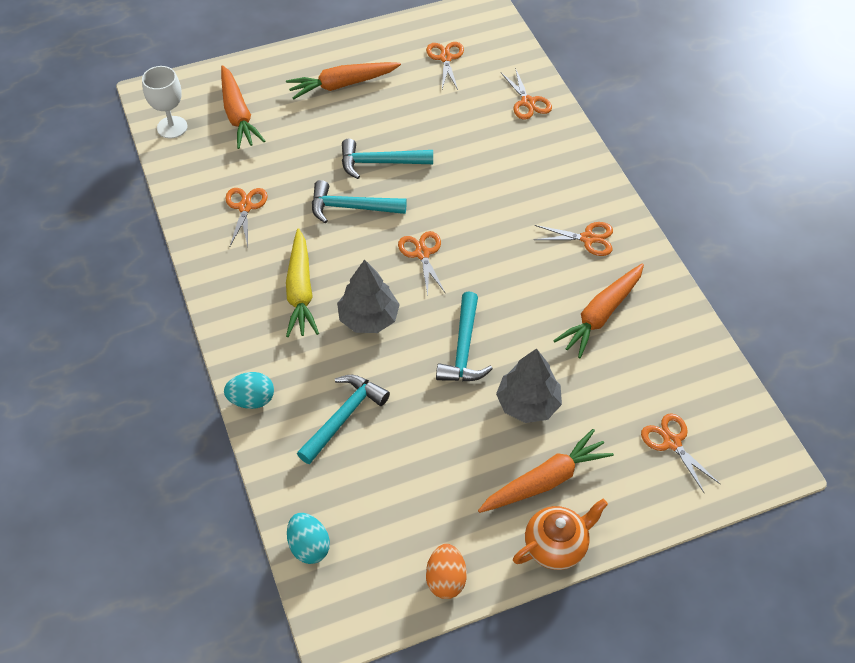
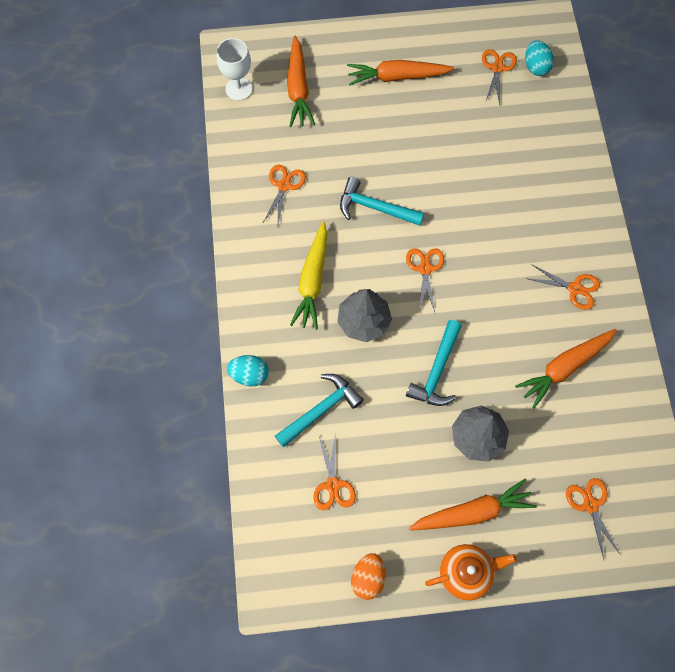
camera: 15 degrees right, 15 degrees up
turquoise egg [287,513,330,564] -> turquoise egg moved to [525,40,554,76]
turquoise hammer [342,139,433,179] -> none
orange scissors [501,68,552,120] -> orange scissors moved to [313,432,356,510]

